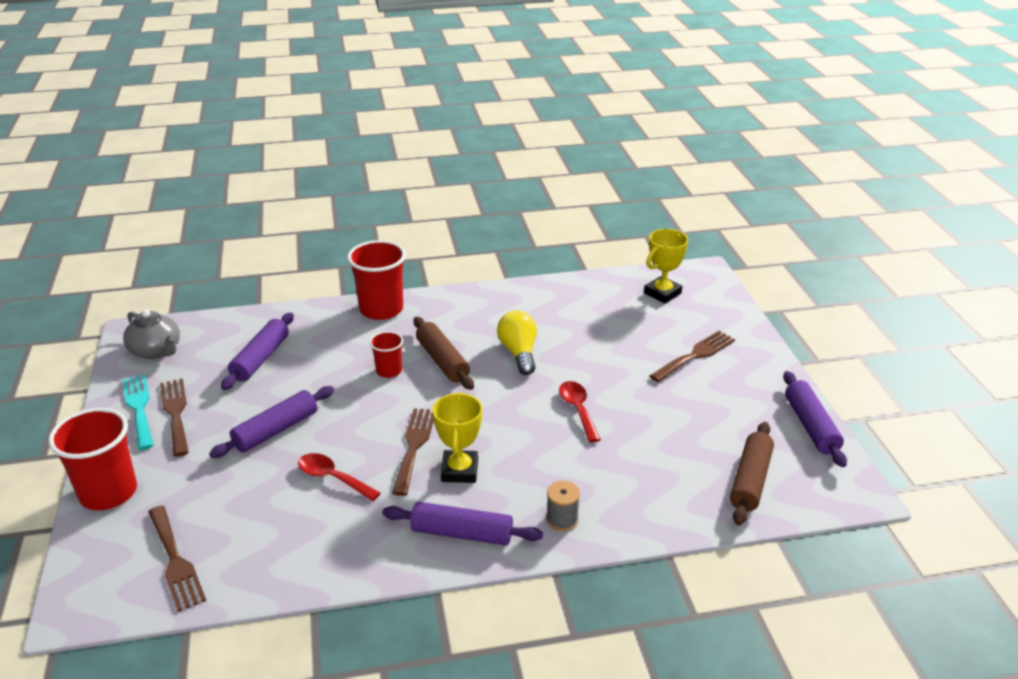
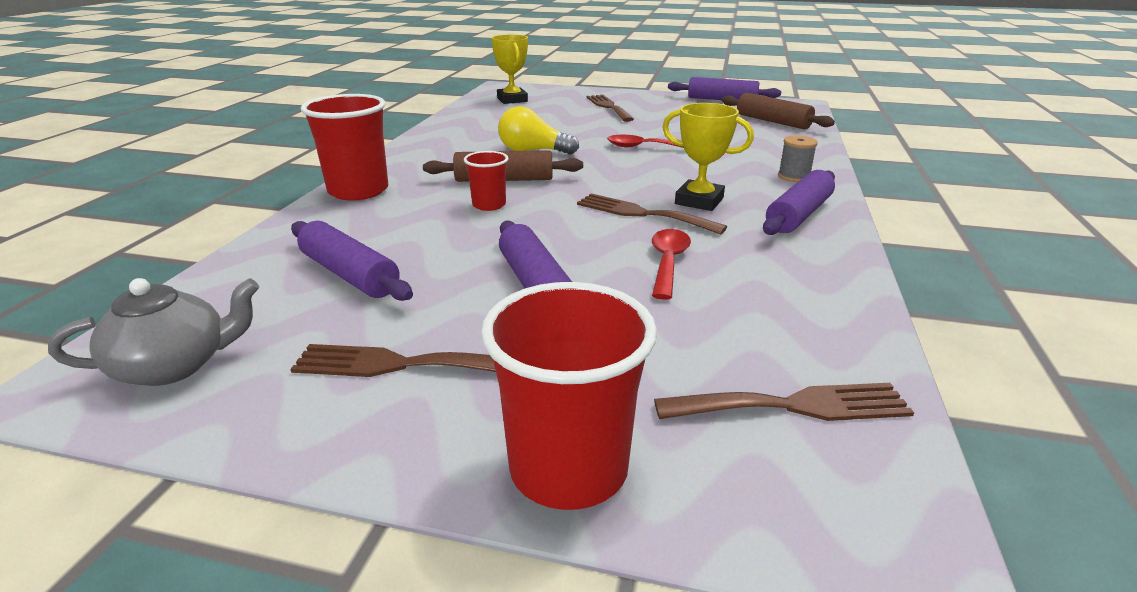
camera: 65 degrees left, 5 degrees down
turquoise fork [122,374,154,450] -> none
red spoon [298,453,381,501] -> red spoon turned 135 degrees clockwise [652,229,691,300]

